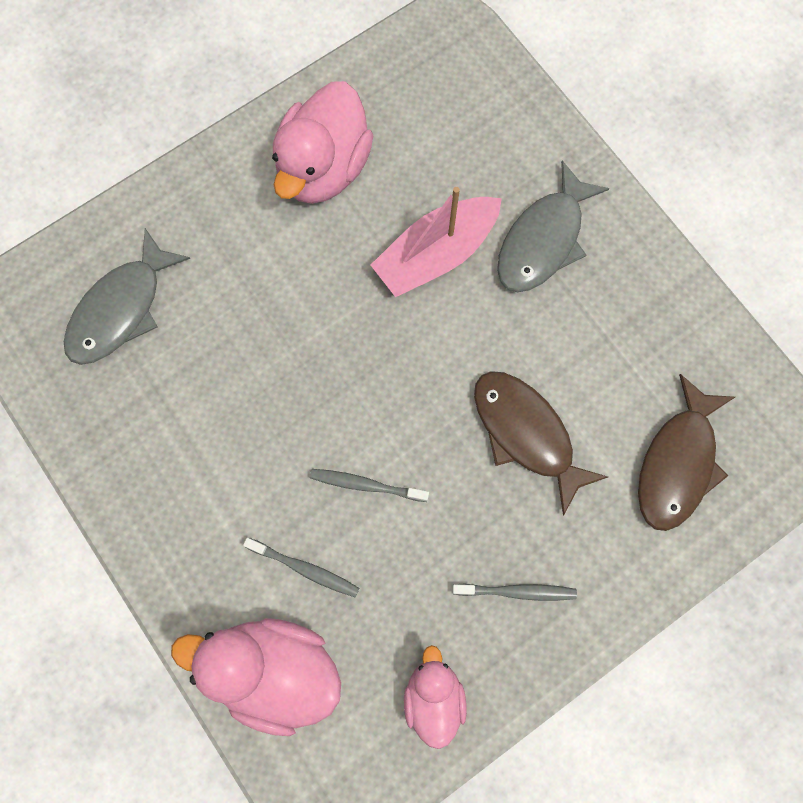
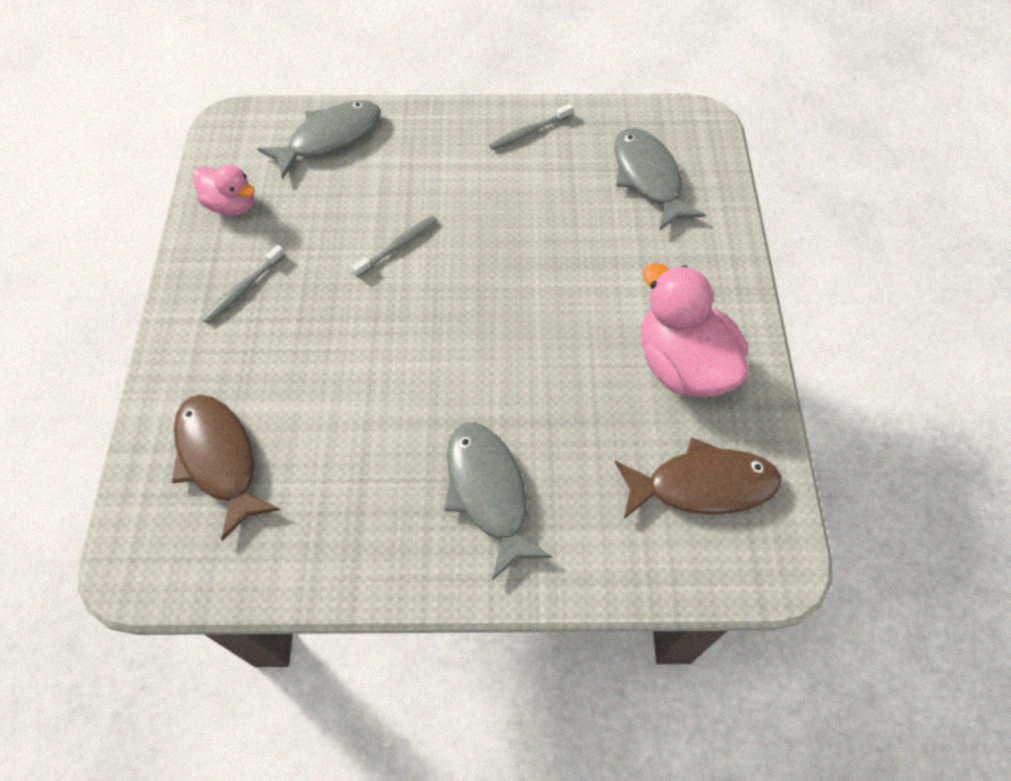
camera: 125 degrees right, 15 degrees down
pink duck [171,618,341,736] -> grey fish [257,100,381,180]
grey toothbrush [243,538,360,598] -> grey toothbrush moved to [489,104,573,150]
pink boat [371,187,502,297] -> none
brown fish [474,371,608,516] -> brown fish moved to [615,437,782,519]

